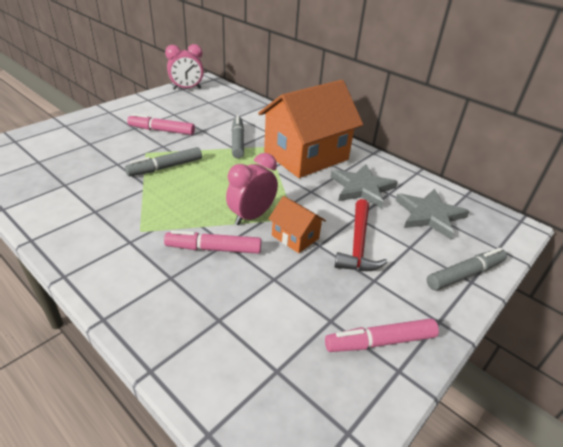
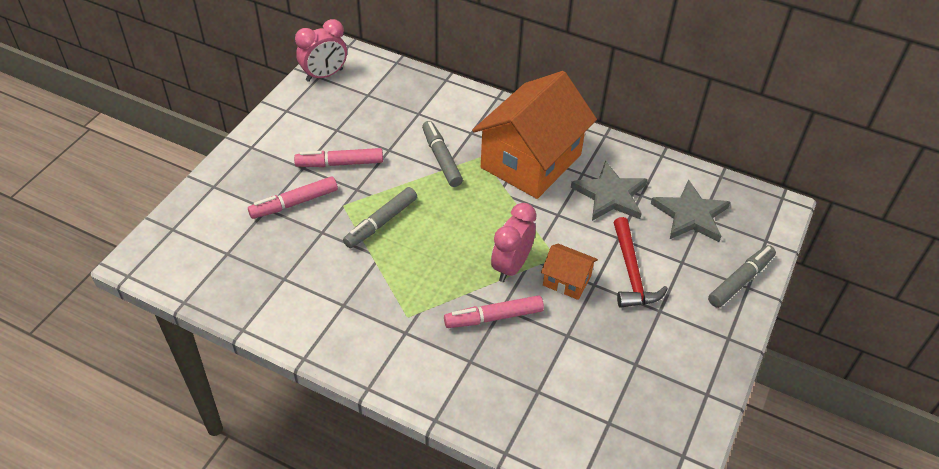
camera: 15 degrees left, 10 degrees up
pink marker [325,318,439,352] -> pink marker moved to [248,176,338,219]

